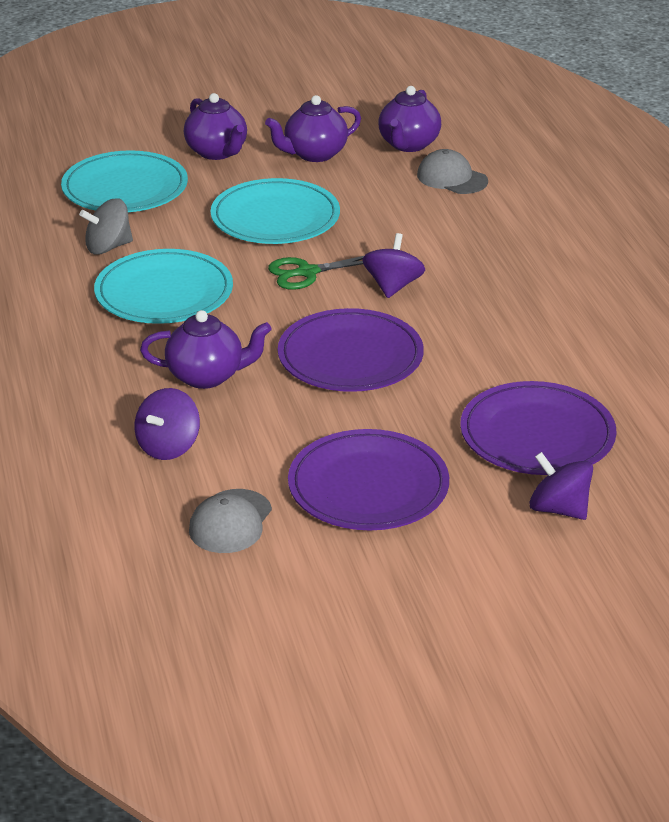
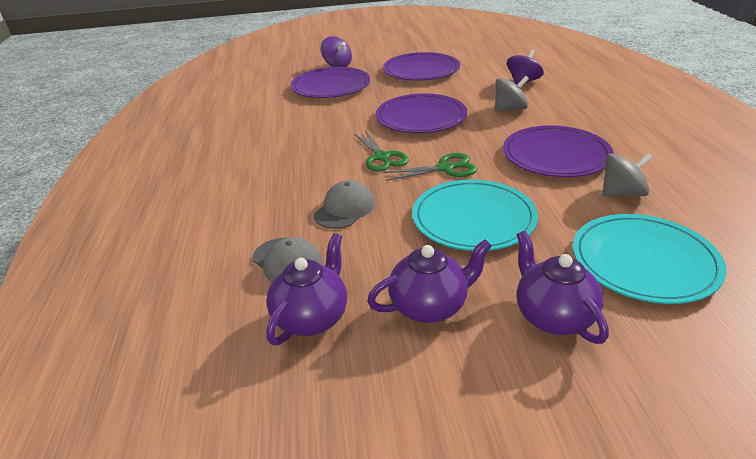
camera: 170 degrees left, 0 degrees up
turquoise plate [94,249,233,324] -> purple plate [503,125,614,177]
purple teapot [140,310,272,389] -> grey spinning top [495,76,529,111]
grey cap [189,489,272,553] -> grey cap moved to [314,180,375,229]
purple spinning top [362,233,425,298] -> green scissors [354,130,409,172]

